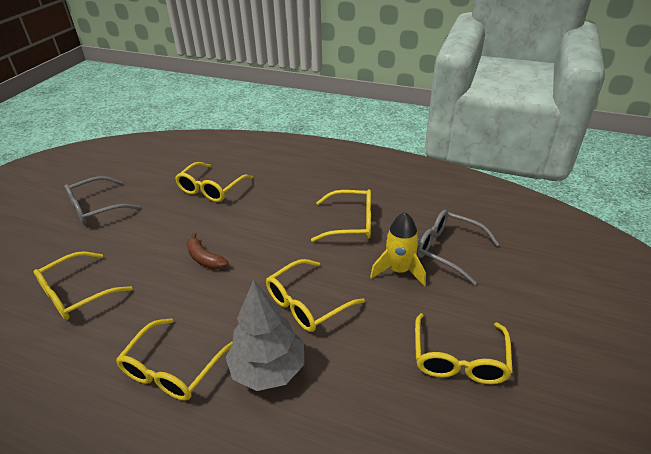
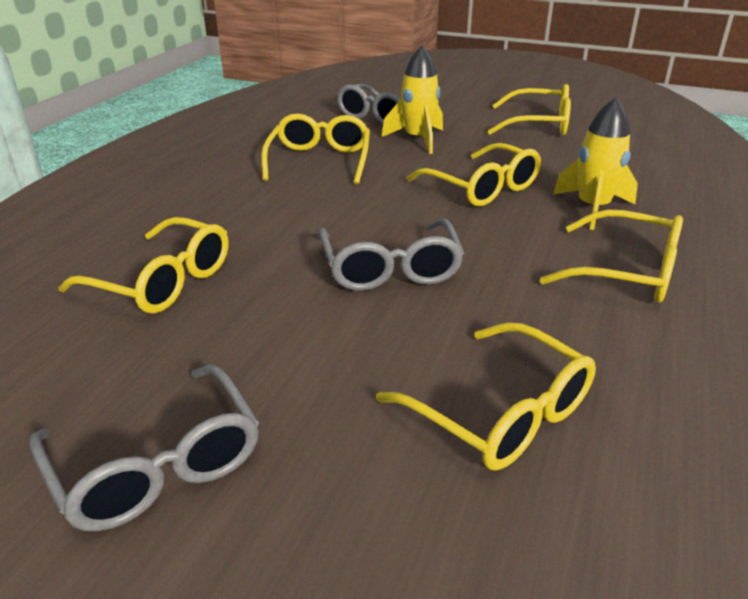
camera: 90 degrees left, 5 degrees down
brown banana [187,233,228,270] -> grey glasses [319,219,464,291]
grey tree [226,280,304,391] -> yellow rocket [553,97,638,230]

